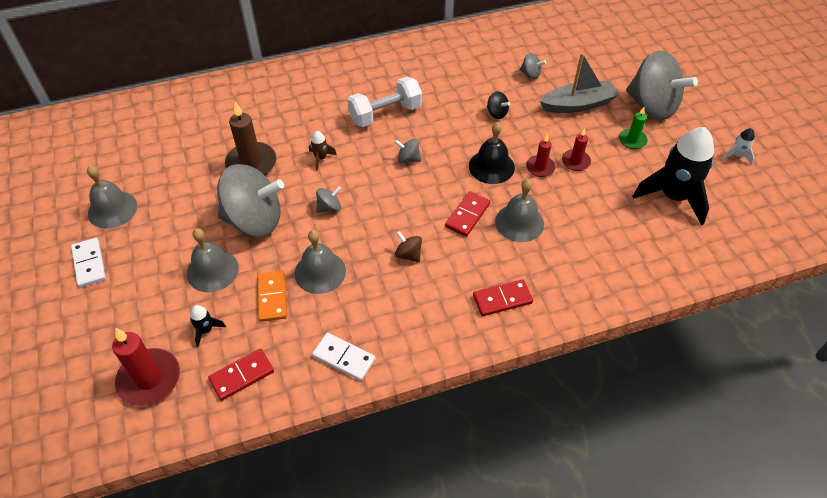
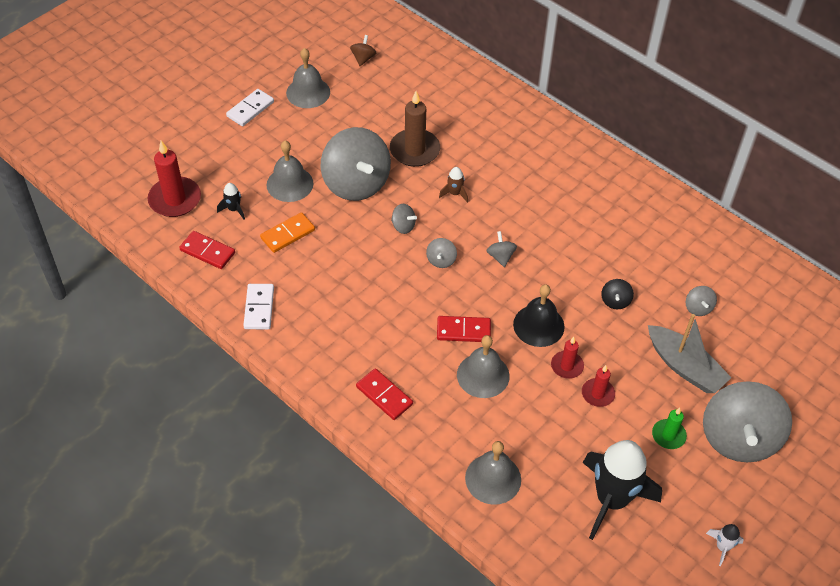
camera: 60 degrees right, 0 degrees up
grey bell [294,230,346,294] -> grey bell moved to [465,441,521,505]
white dumbbell [347,77,422,127] -> none
brown spinning top [395,231,422,263] -> brown spinning top moved to [350,35,376,66]
none -> grey spinning top [426,238,457,268]

